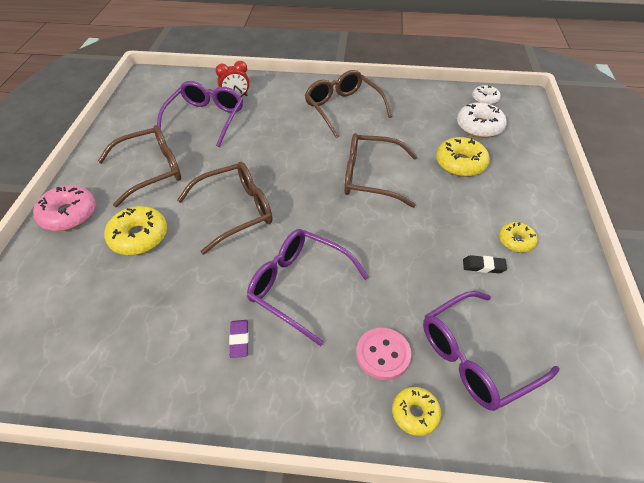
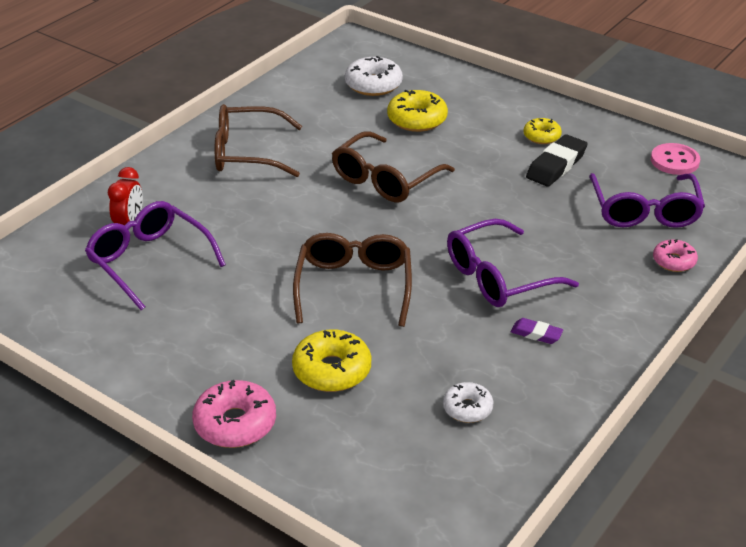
camera: 60 degrees left, 10 degrees down
brown glasses [98,125,181,207] -> none
pink button [356,328,411,380] -> pink button moved to [651,143,700,175]
yellow donut [392,387,441,436] -> pink donut [653,239,698,272]
black eraser [463,255,507,273] -> black eraser [526,134,588,187], size x1.82
white donut [472,85,501,105] -> white donut moved to [443,382,494,423]

